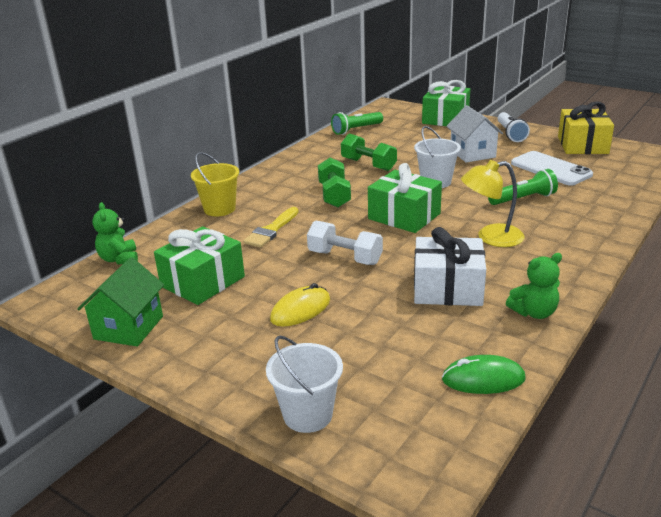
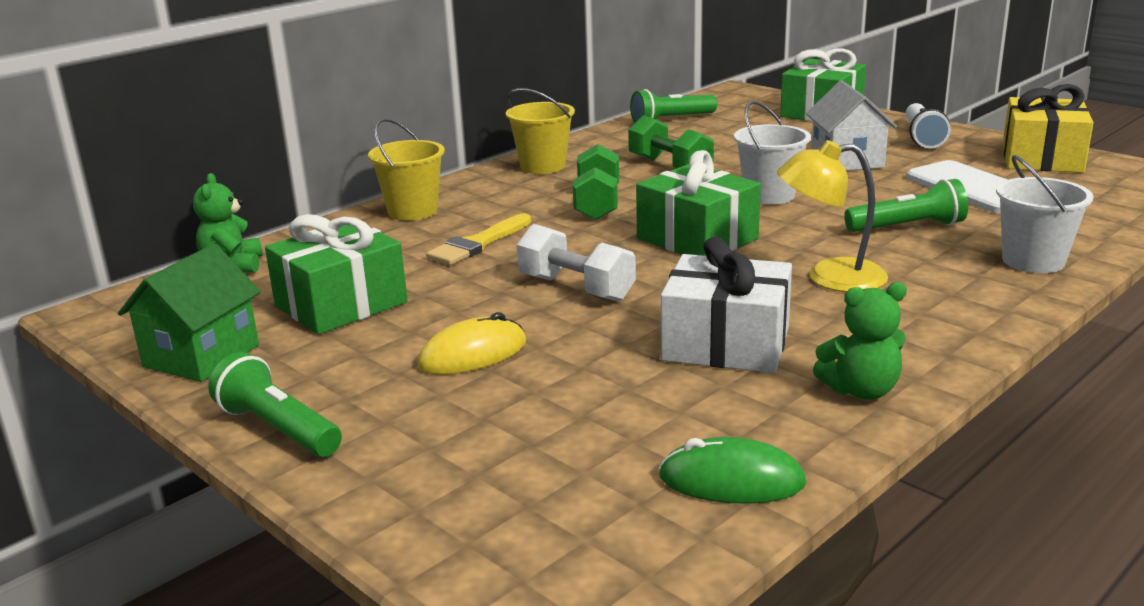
camera: 10 degrees right, 5 degrees down
white bucket [266,336,343,433] -> white bucket moved to [996,155,1093,273]
none -> green flashlight [208,352,342,457]
none -> yellow bucket [506,88,575,174]

